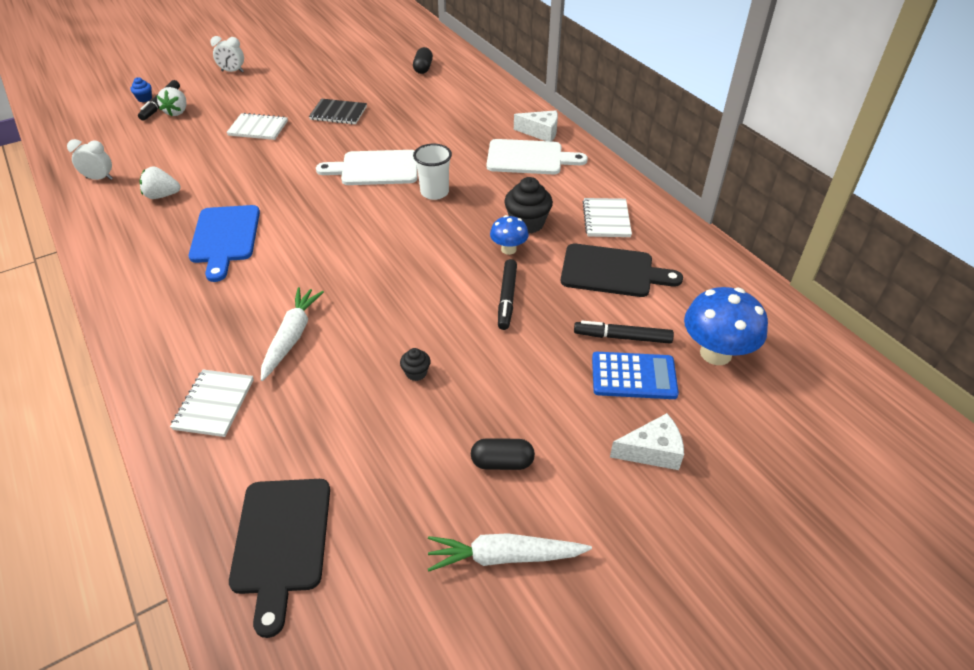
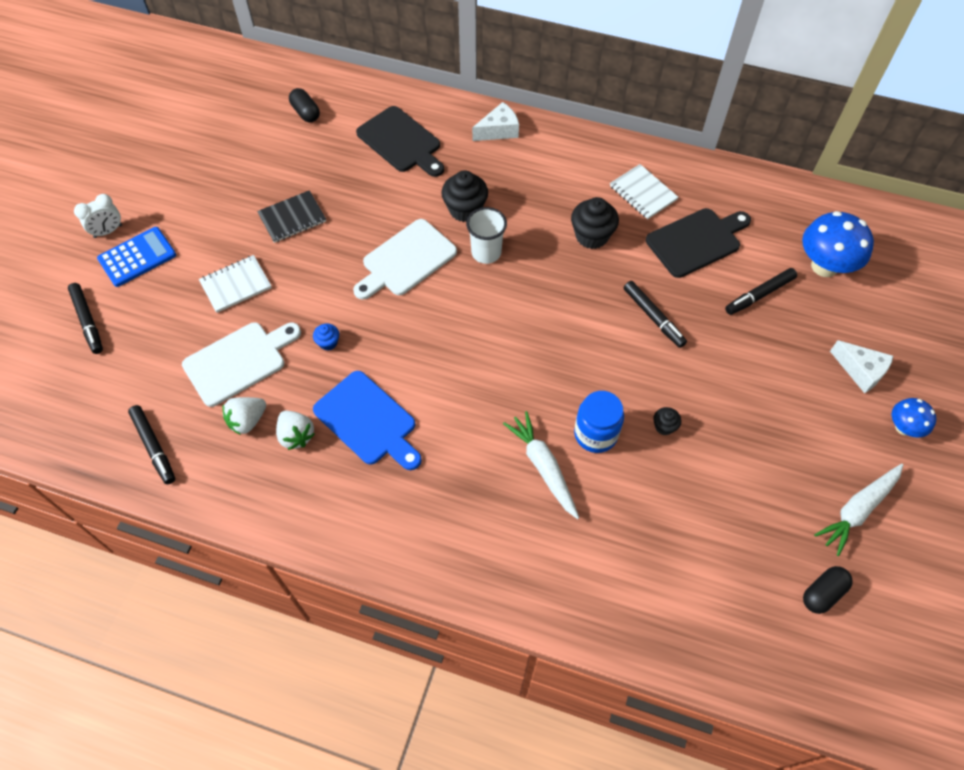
camera: 40 degrees left, 15 degrees up
white clock [67,139,113,180] -> black marker [128,405,175,484]
blue cupcake [130,77,152,102] -> blue cupcake moved to [313,324,339,351]
white strawberry [157,87,186,116] -> white strawberry moved to [276,411,315,450]
white notebook [170,370,254,437] -> none
black cutting board [229,479,330,638] -> black cutting board moved to [356,106,444,177]
black capsule [471,438,535,470] -> black capsule moved to [803,566,853,614]
white cutting board [487,139,588,174] -> white cutting board moved to [182,322,301,407]
blue mushroom [490,215,529,255] -> blue mushroom moved to [892,398,936,438]
blue calculator [592,352,679,399] -> blue calculator moved to [97,227,176,287]
white cheese [610,413,684,470] -> white cheese turned 90 degrees clockwise [830,340,893,393]
none -> black cupcake [441,170,488,222]
none -> blue jar [574,391,624,453]

